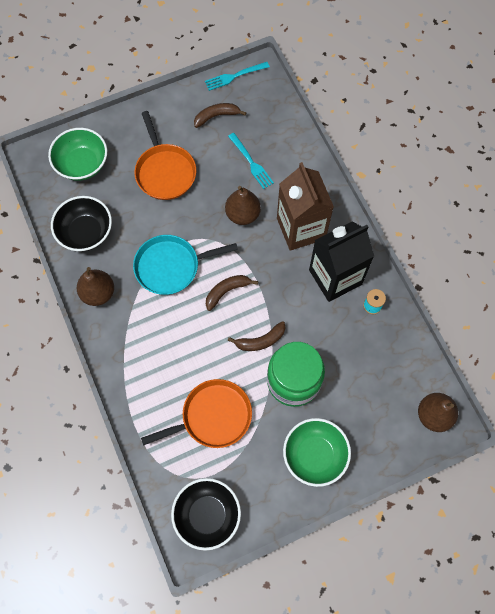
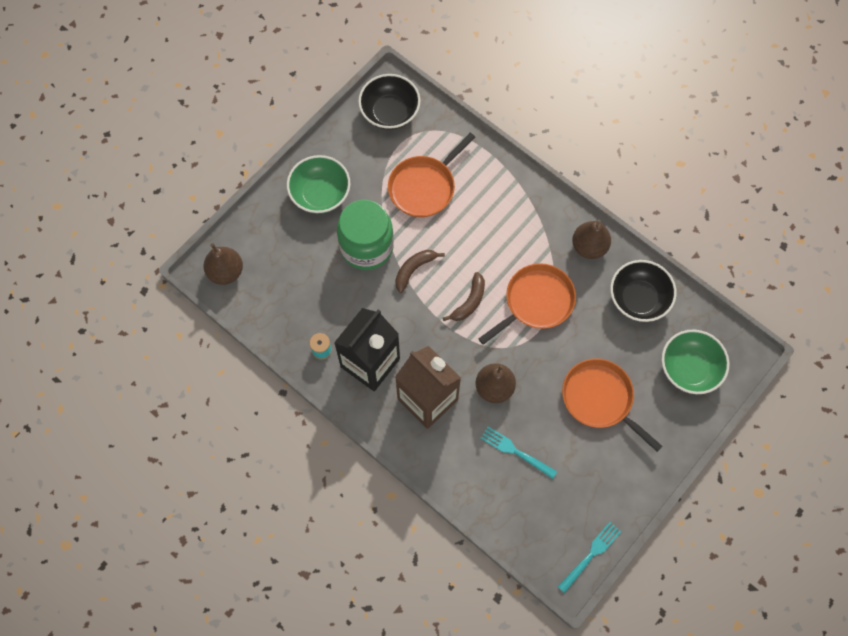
camera: 155 degrees right, 0 degrees up
turquoise pan [133,235,238,295] -> orange pan [479,263,576,345]
brown banana [194,103,246,128] -> none

